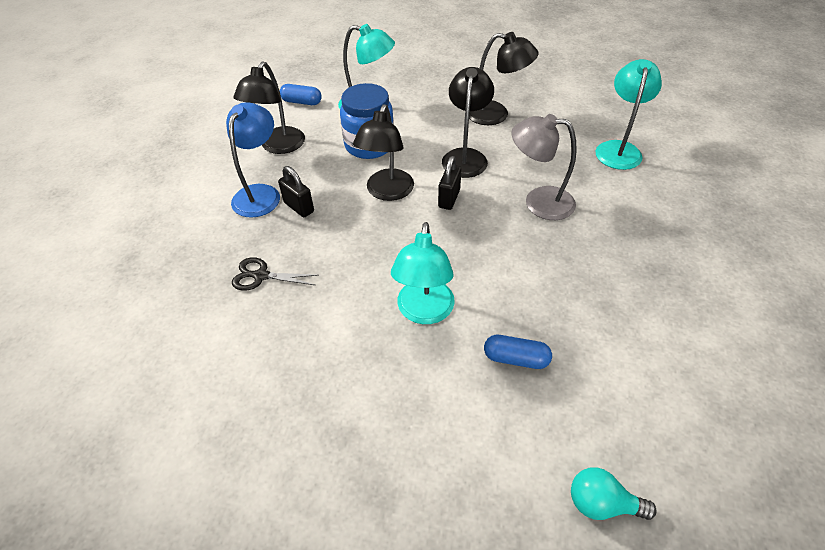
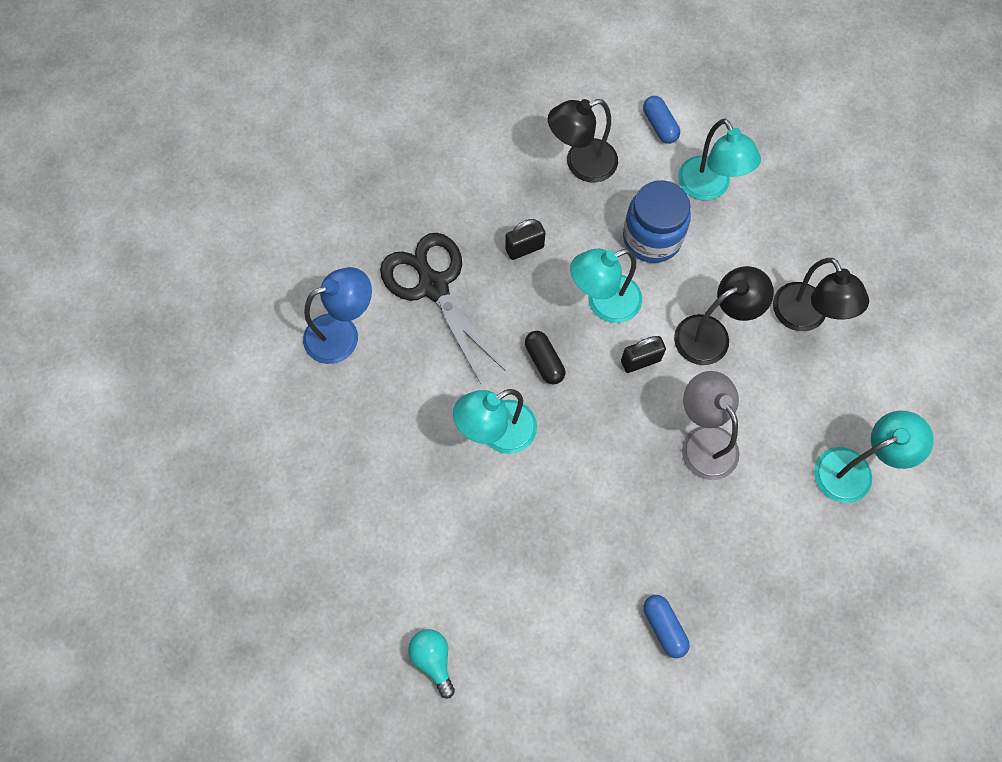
camera: 50 degrees right, 20 degrees up
blue lamp [226,102,280,218] -> blue lamp moved to [303,267,372,364]
black scissors [232,257,318,291] -> black scissors [380,233,505,384], size x2.01
black padlock [278,166,314,217] -> black padlock turned 60 degrees clockwise [505,219,545,260]
black lamp [353,104,414,201] -> turquoise lamp [570,249,642,323]
blue capsule [484,335,552,369] -> blue capsule moved to [644,595,690,658]
none -> black capsule [525,331,565,385]

